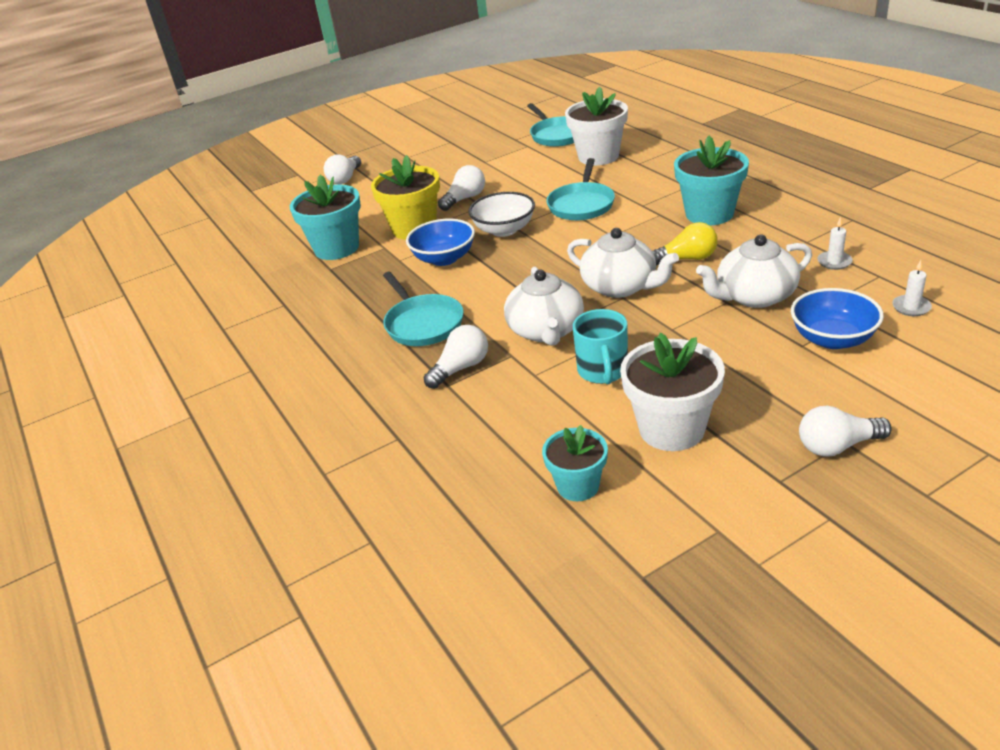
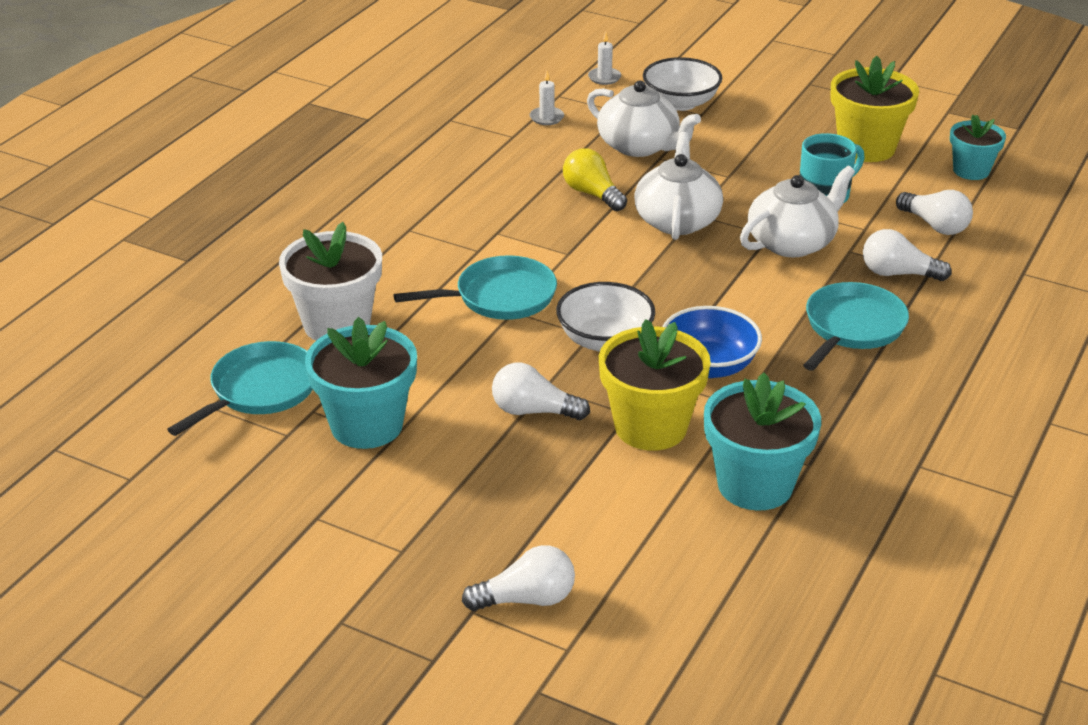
camera: 125 degrees left, 0 degrees up
white flower pot [620,333,725,451] -> yellow flower pot [831,56,919,162]
turquoise flower pot [674,136,749,225] -> turquoise flower pot moved to [305,317,417,449]
blue bowl [791,288,884,349] -> white bowl [643,57,722,111]
white light bulb [799,406,892,457] -> white light bulb moved to [896,190,973,235]

